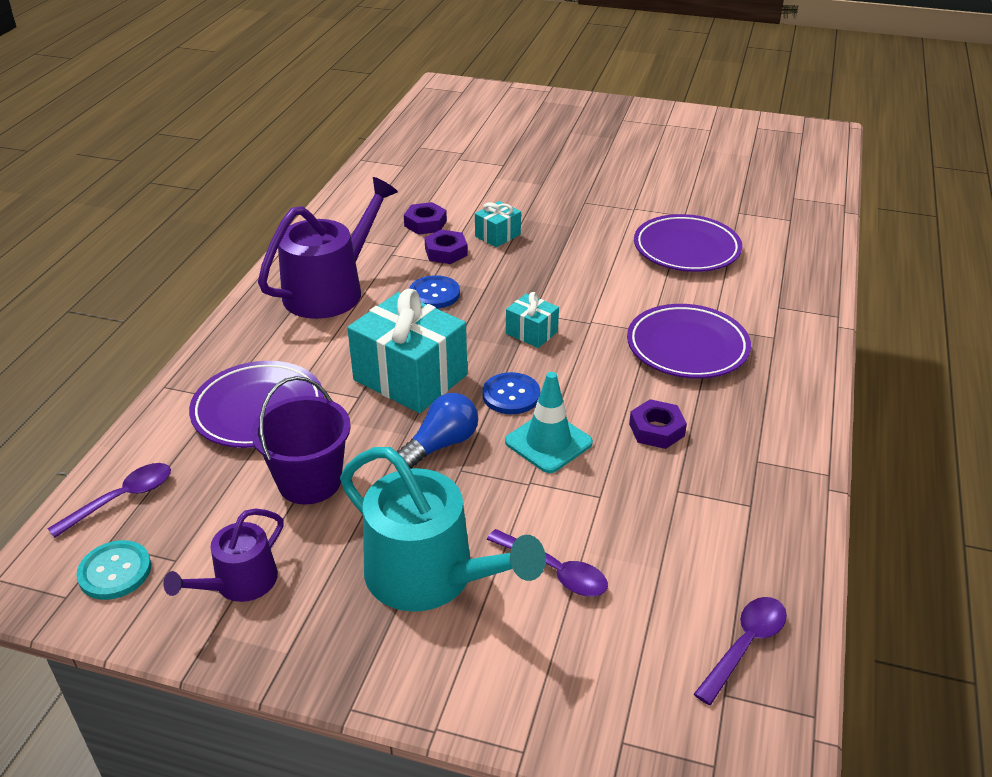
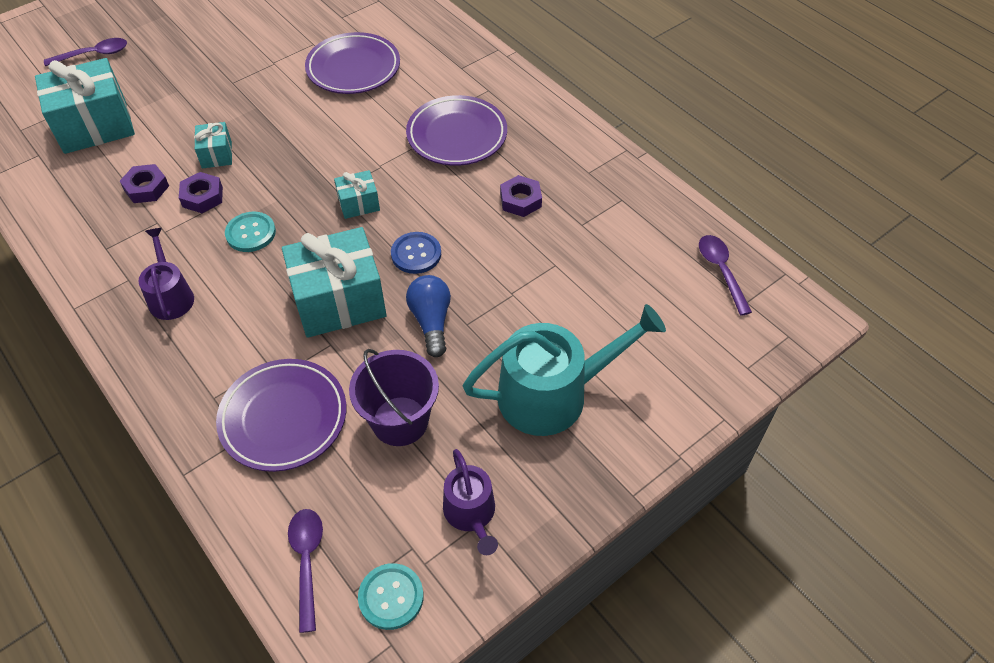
camera: 55 degrees left, 15 degrees up
purple watering can [258,177,398,319] -> purple watering can [139,228,194,320], size x0.56
blue button [409,275,460,309] -> turquoise button [225,212,276,252]
purple spoon [487,529,608,596] -> purple spoon moved to [44,38,127,66]
turquoise traffic cone [505,372,593,473] -> none
none -> turquoise gift [35,58,135,154]

